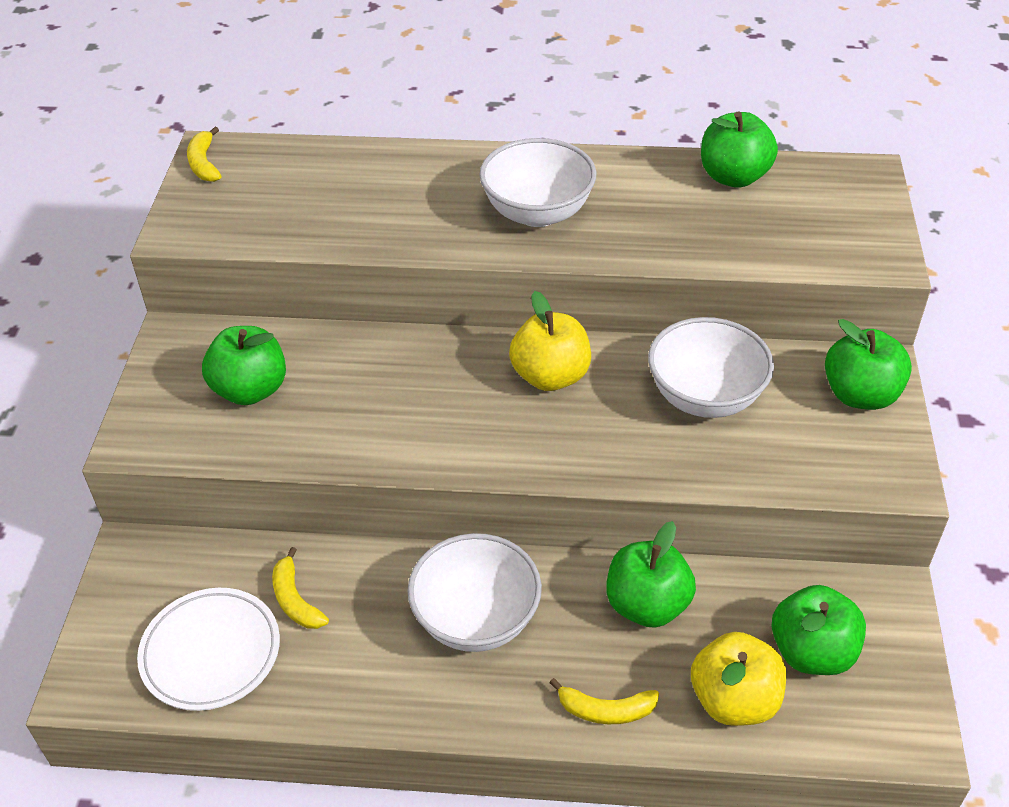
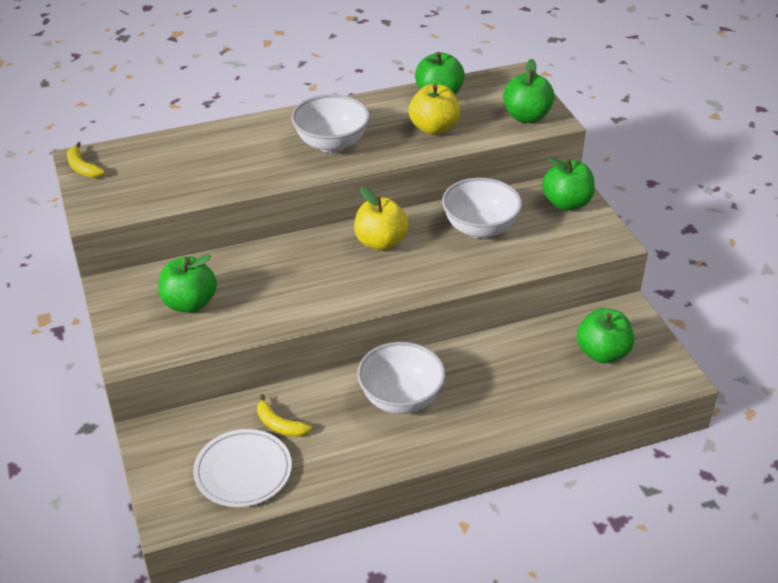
camera: 25 degrees left, 5 degrees down
yellow banana [549,678,659,724] -> none
green apple [606,521,696,628] -> green apple moved to [503,59,555,123]
yellow apple [691,632,786,726] -> yellow apple moved to [409,84,460,135]

